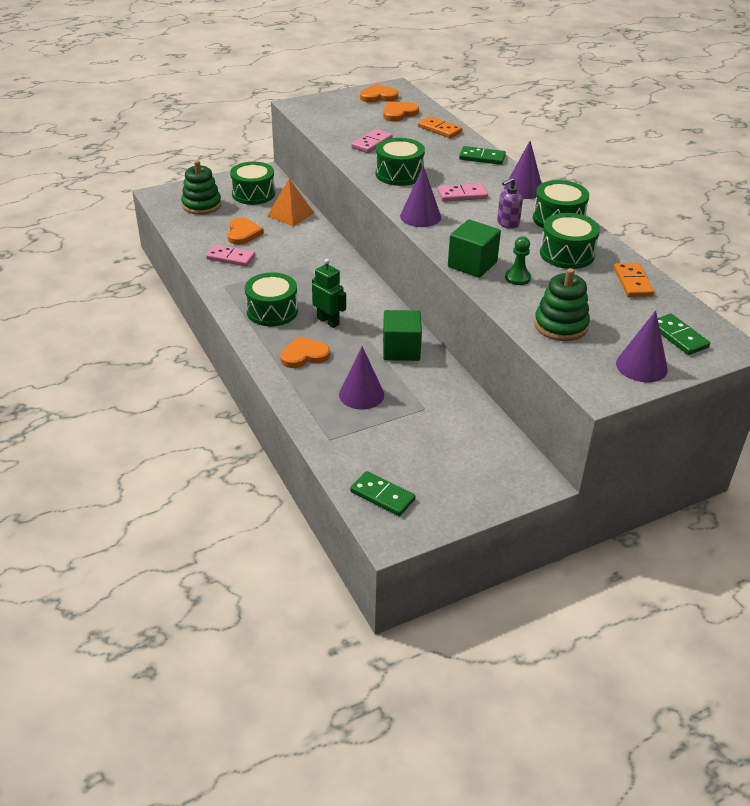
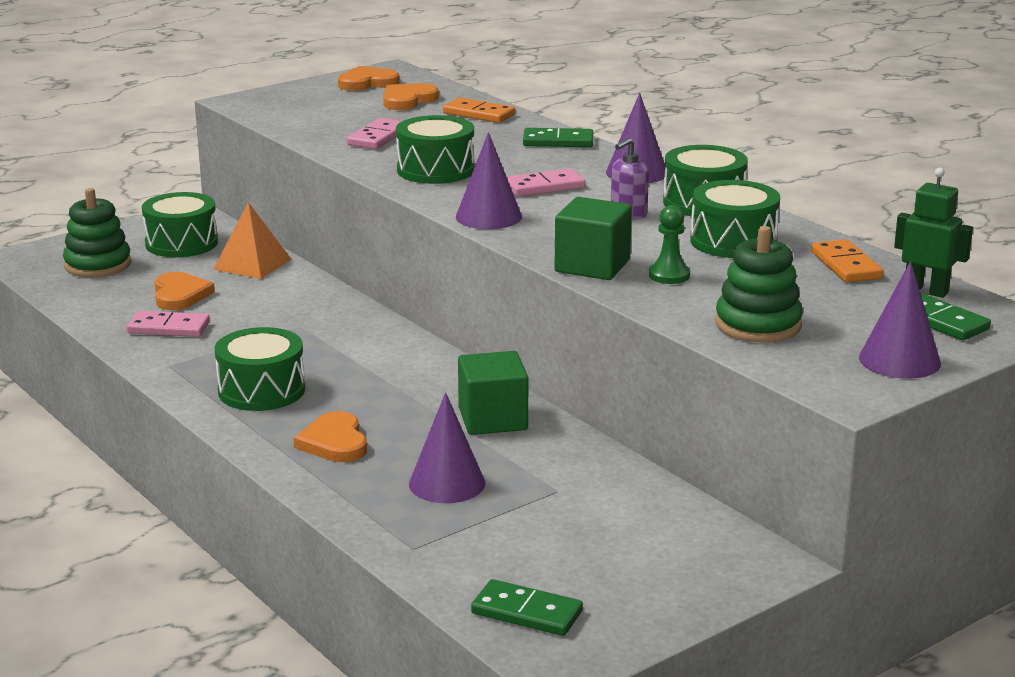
camera: 10 degrees left, 15 degrees down
orange heart [280,336,330,368] -> orange heart turned 75 degrees counterclockwise [294,411,367,462]
green robot [312,258,346,328] -> green robot moved to [894,168,973,298]

